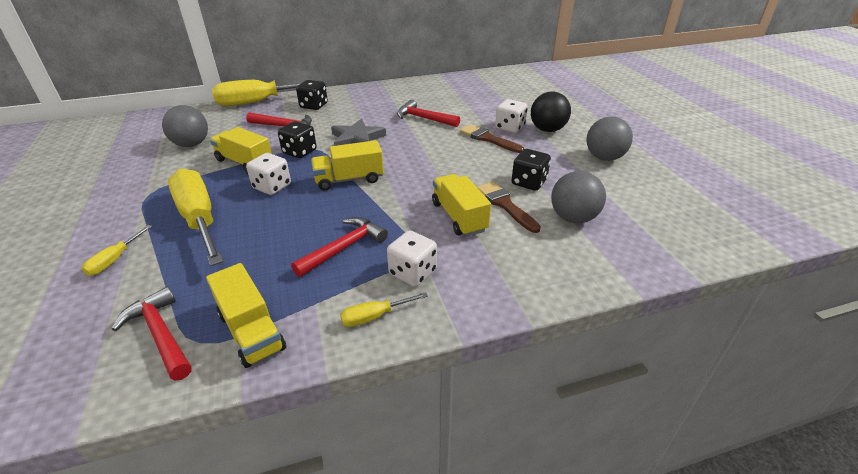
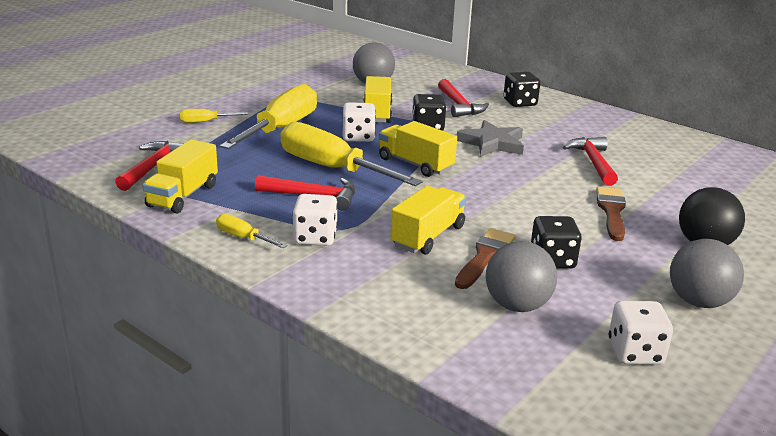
camera: 55 degrees right, 10 degrees down
yellow screwdriver [212,80,327,106] -> yellow screwdriver moved to [280,122,422,186]
white dice [495,99,528,133] -> white dice moved to [609,301,673,365]

